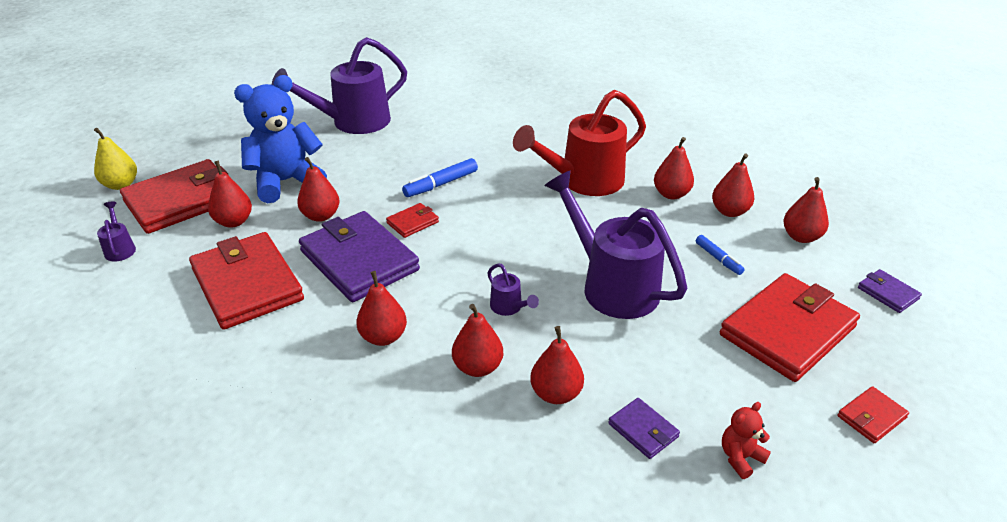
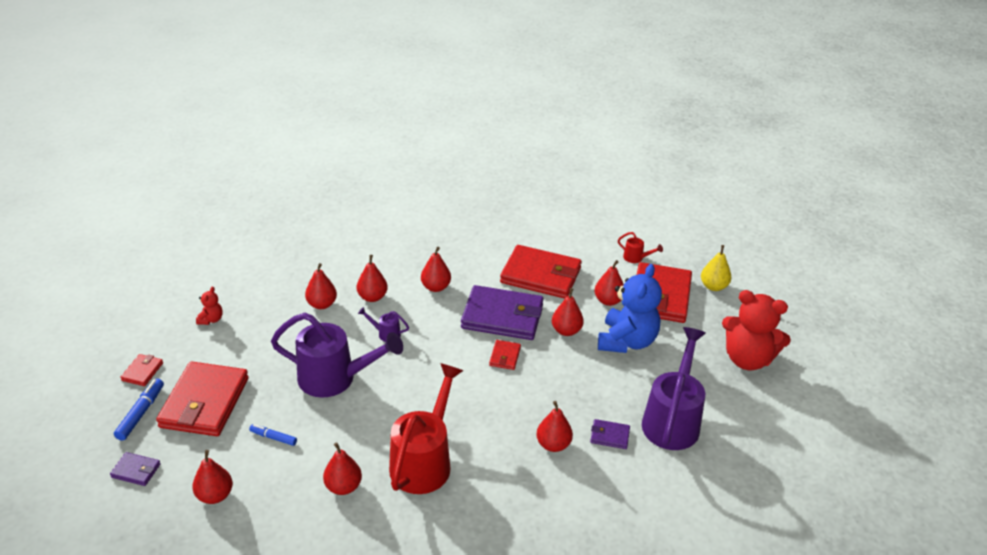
camera: 140 degrees right, 0 degrees up
purple watering can [97,202,136,261] -> red watering can [618,232,663,263]
blue marker [402,158,478,197] -> blue marker moved to [114,378,164,441]
purple wallet [608,398,680,459] -> purple wallet moved to [590,419,630,449]
red pear [712,154,754,217] -> red pear moved to [536,401,573,452]
none -> red teddy bear [722,290,791,370]

